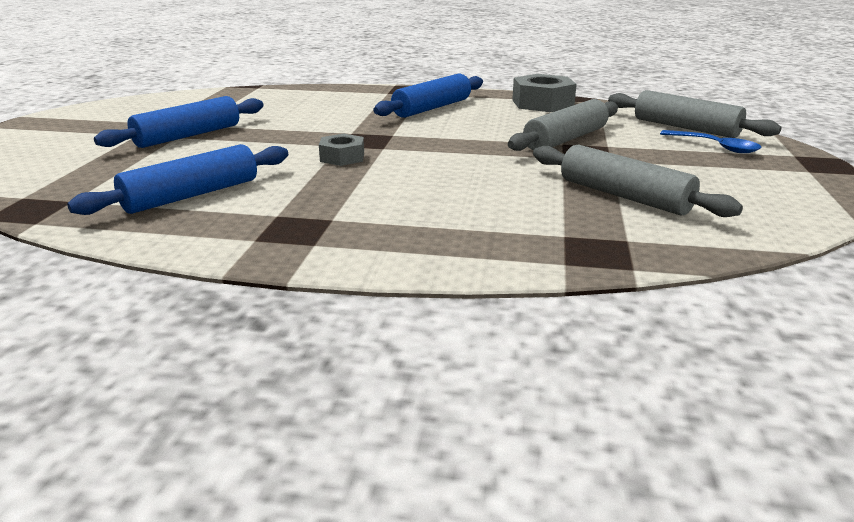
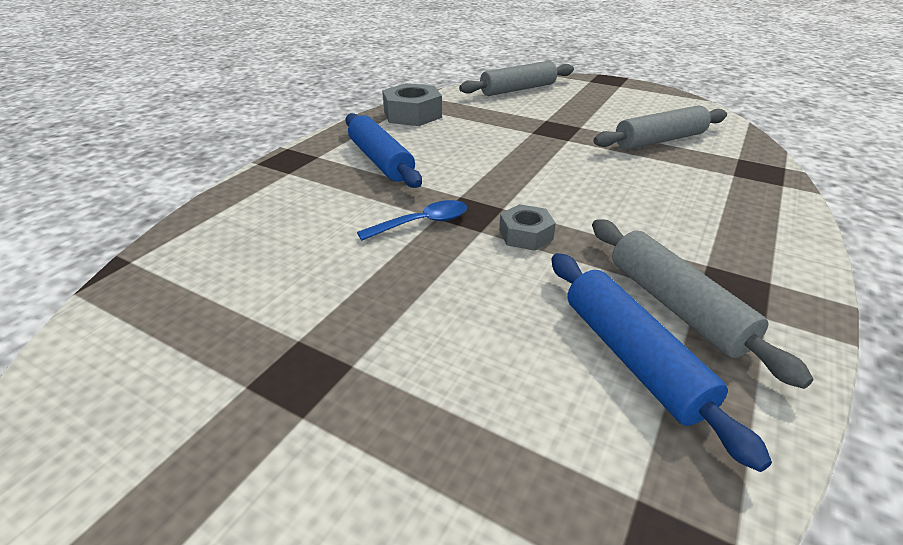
camera: 70 degrees left, 10 degrees up
blue rolling pin [94,96,263,148] -> none
grey rolling pin [508,99,618,151] -> grey rolling pin moved to [592,219,813,389]
blue spoon [660,130,761,153] -> blue spoon moved to [357,200,467,241]

